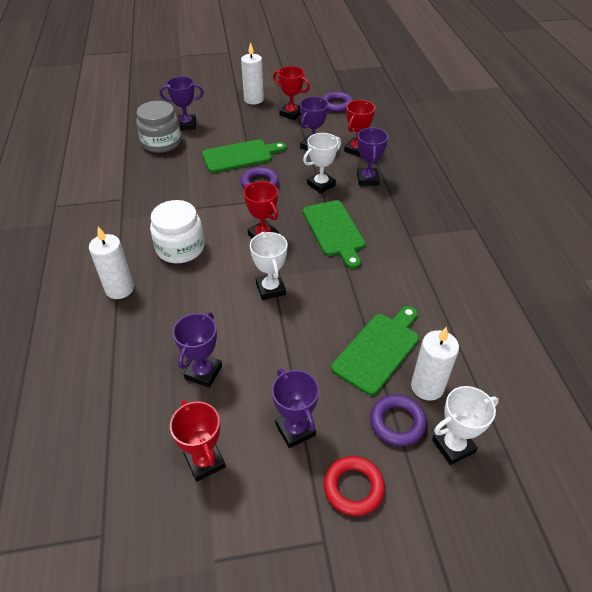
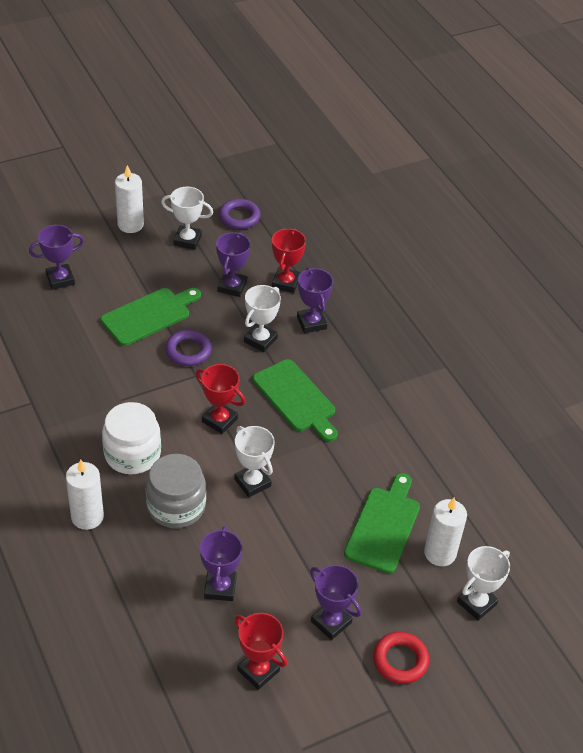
camera: 20 degrees left, 0 degrees up
grey jar [136,101,181,153] -> grey jar moved to [146,454,206,528]
red trophy [273,66,310,120] -> white trophy [161,187,213,250]
purple ring [370,395,427,446] -> none

